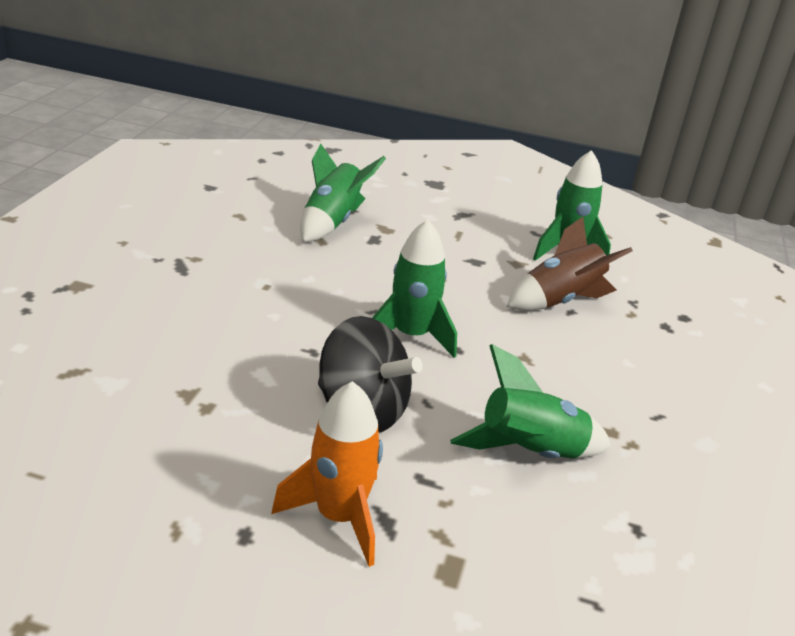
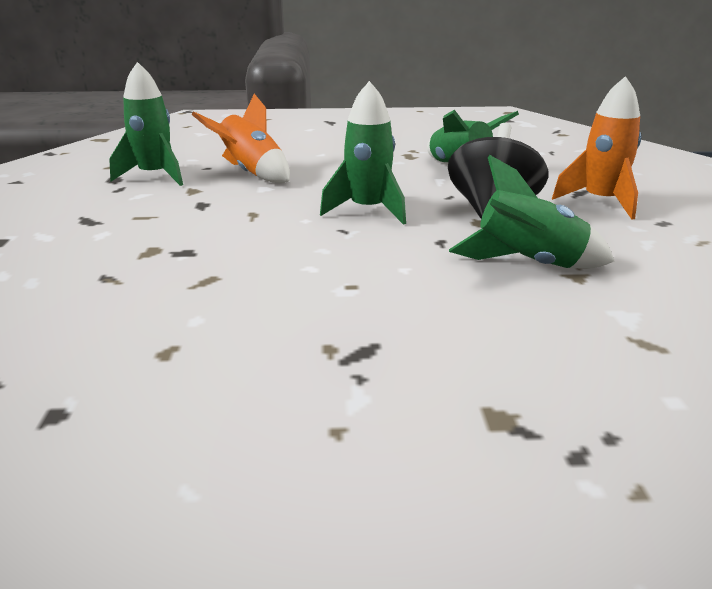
camera: 105 degrees left, 5 degrees down
green rocket [300,143,386,242] -> green rocket moved to [449,155,615,269]
brown rocket [507,217,633,311] -> orange rocket [192,94,290,183]

